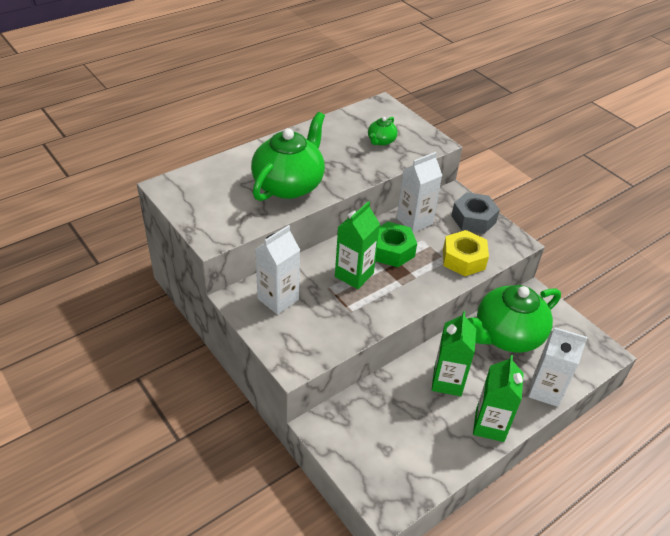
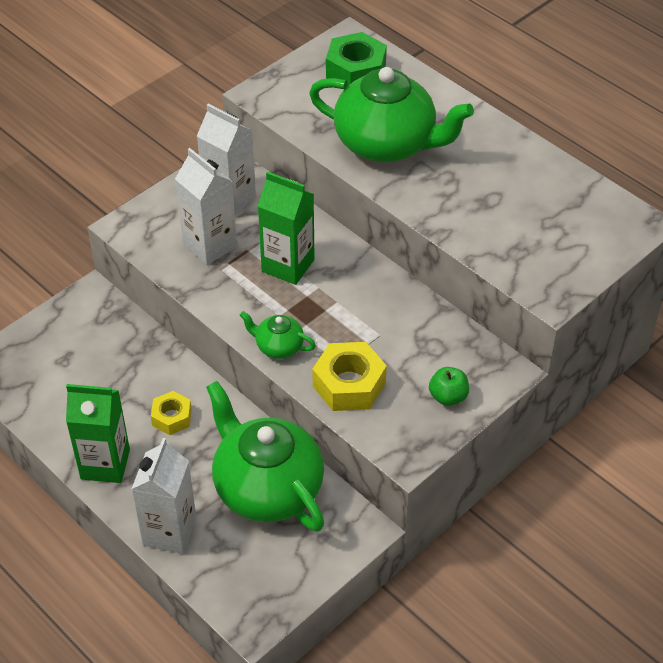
camera: 85 degrees right, 5 degrees up
green teapot [368,117,398,146] -> green teapot moved to [240,311,316,359]
green nut [375,222,417,267] -> green nut moved to [326,32,387,86]
white carton [397,152,442,233] -> white carton moved to [175,148,237,265]
green carton [432,311,476,396] -> yellow nut [151,391,192,435]
grey nut [451,192,500,234] -> green apple [429,367,469,406]

